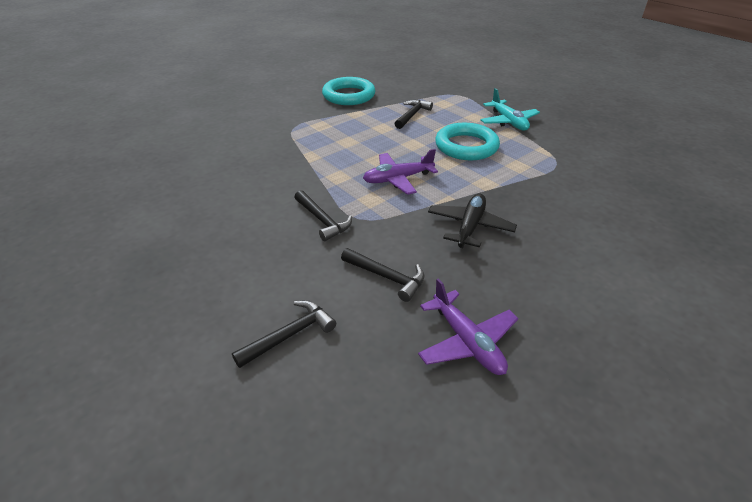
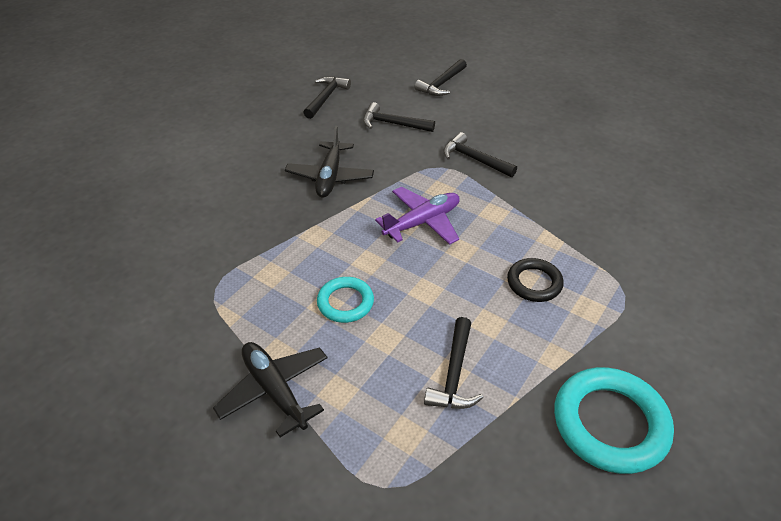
camera: 165 degrees right, 5 degrees up
purple plane [418,278,519,375] -> black hammer [303,76,351,119]
turquoise ring [435,123,500,160] -> turquoise ring [317,277,374,323], size x0.58
turquoise plane [480,88,540,130] -> black plane [213,342,328,437]
none -> black ring [507,258,564,302]

